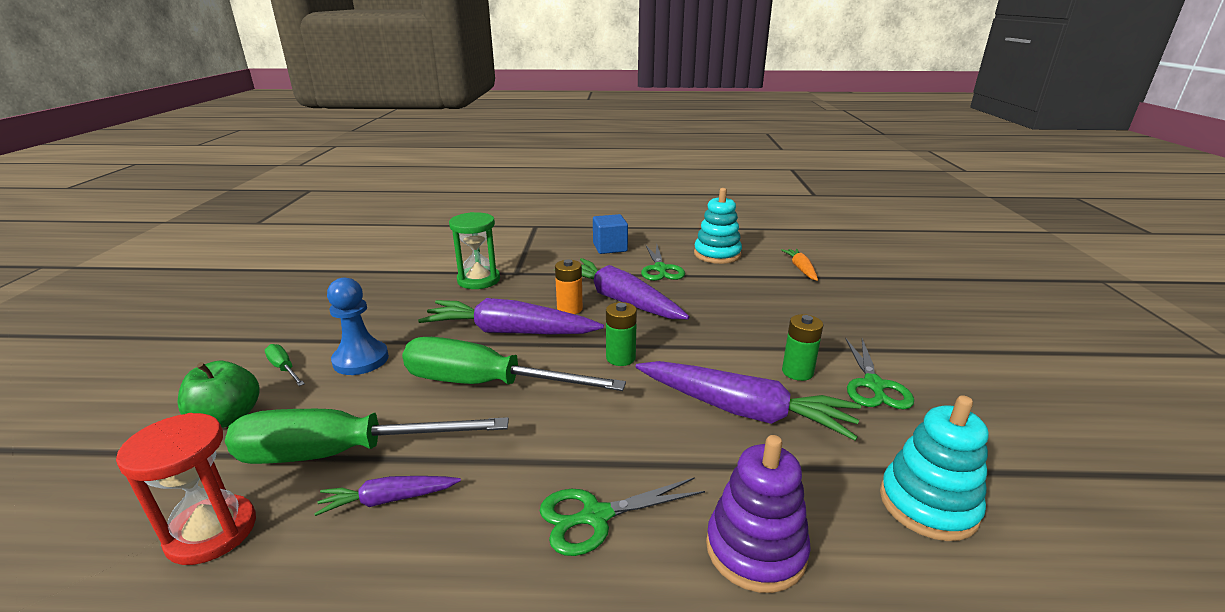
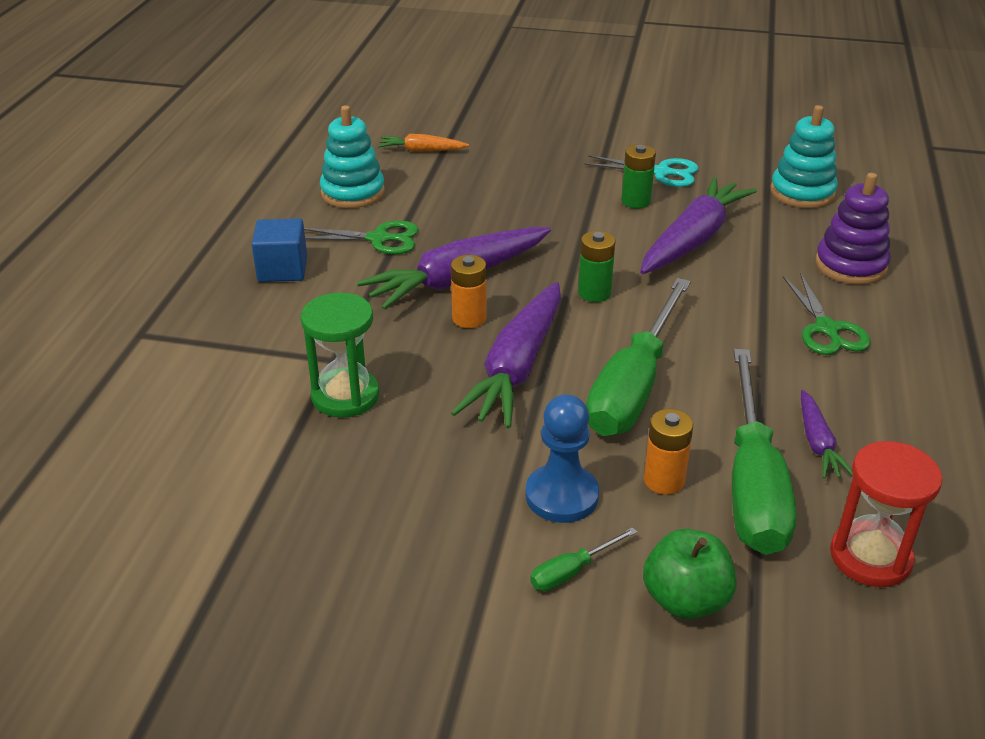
camera: 80 degrees left, 10 degrees up
green scissors [845,338,914,409] -> turquoise scissors [585,155,698,187]
none -> orange battery [644,409,693,495]

